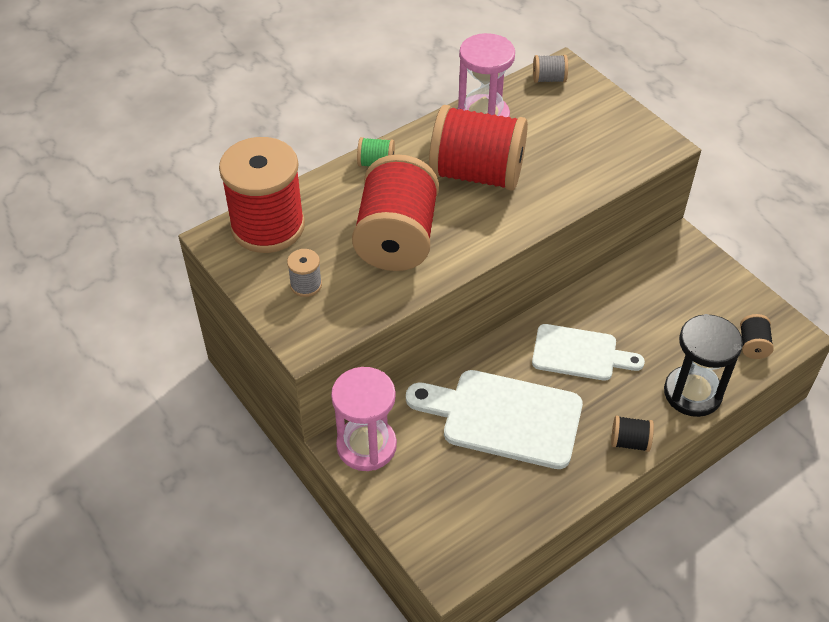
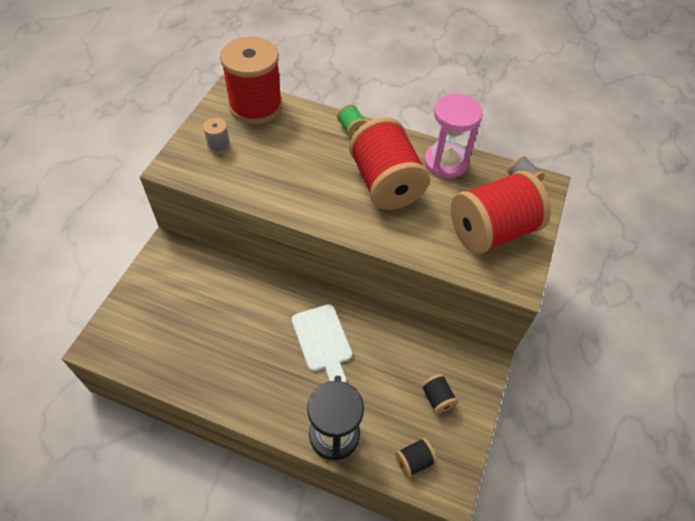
camera: 55 degrees right, 5 degrees up
pink hourglass [331,367,397,471] -> none
red spool [352,154,439,271] -> red spool moved to [451,171,551,254]
white cutting board [406,370,583,469] -> none
black spool [611,416,654,452] -> black spool moved to [421,374,458,414]

